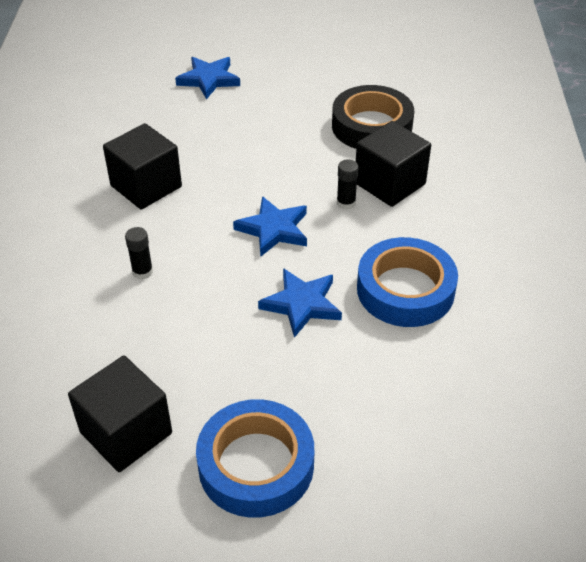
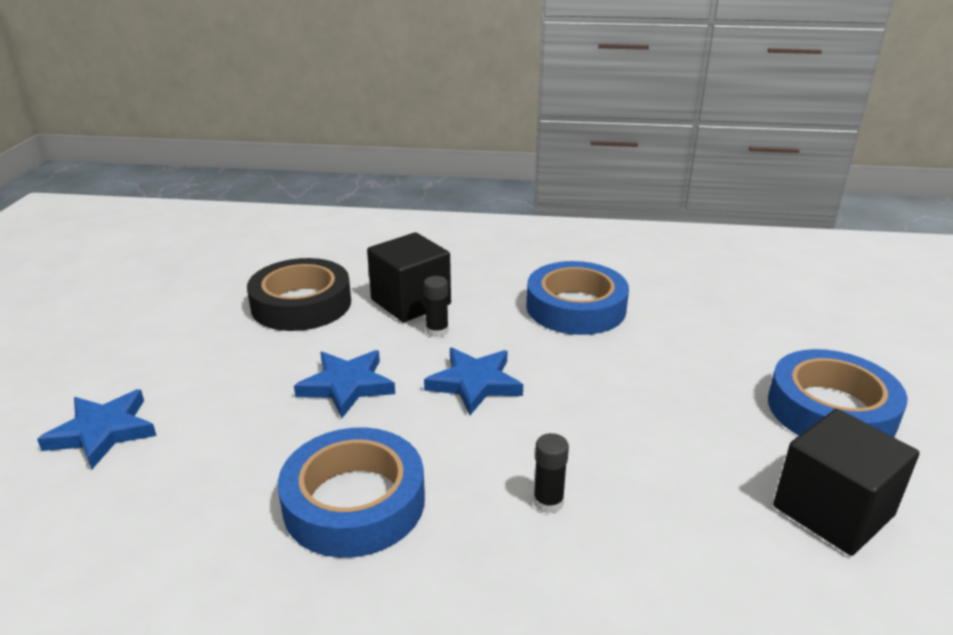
camera: 85 degrees left, 15 degrees down
black cube [103,123,182,210] -> blue tape [278,427,425,558]
blue star [258,268,342,338] -> blue star moved to [294,350,395,418]

